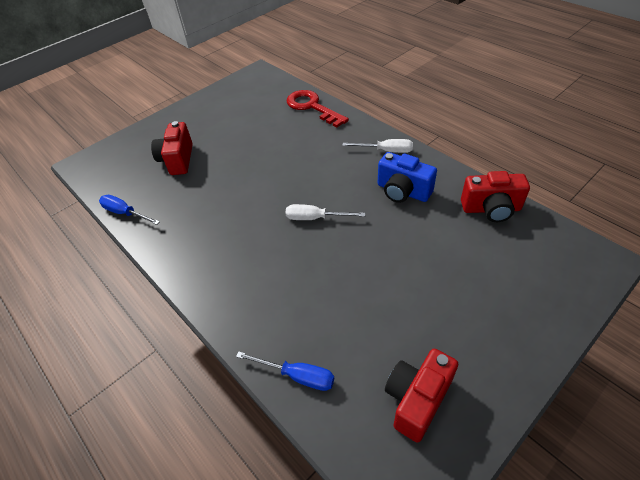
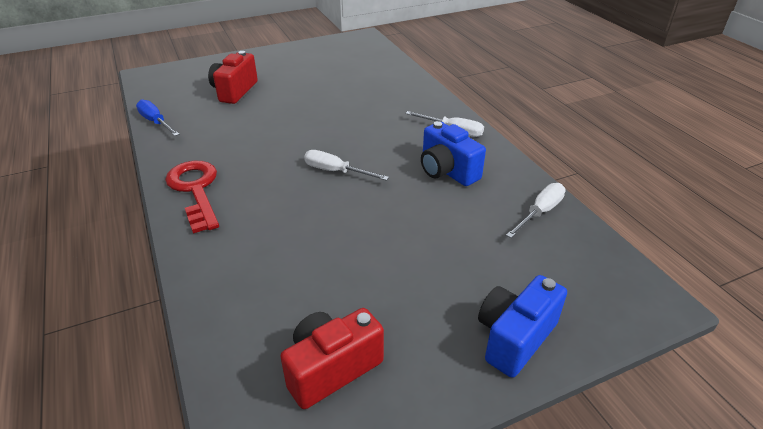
camera: 15 degrees right, 10 degrees down
blue screwdriver [236,351,334,391] -> none
red key [287,90,349,127] -> red key moved to [165,161,219,234]
red camera [461,171,530,222] -> white screwdriver [506,183,566,238]
none -> blue camera [478,275,567,378]

